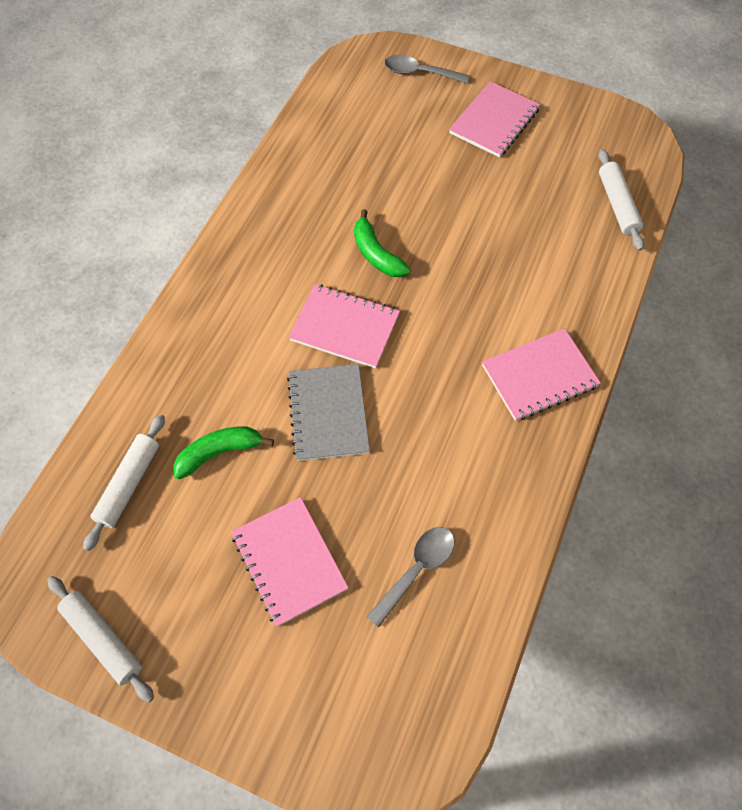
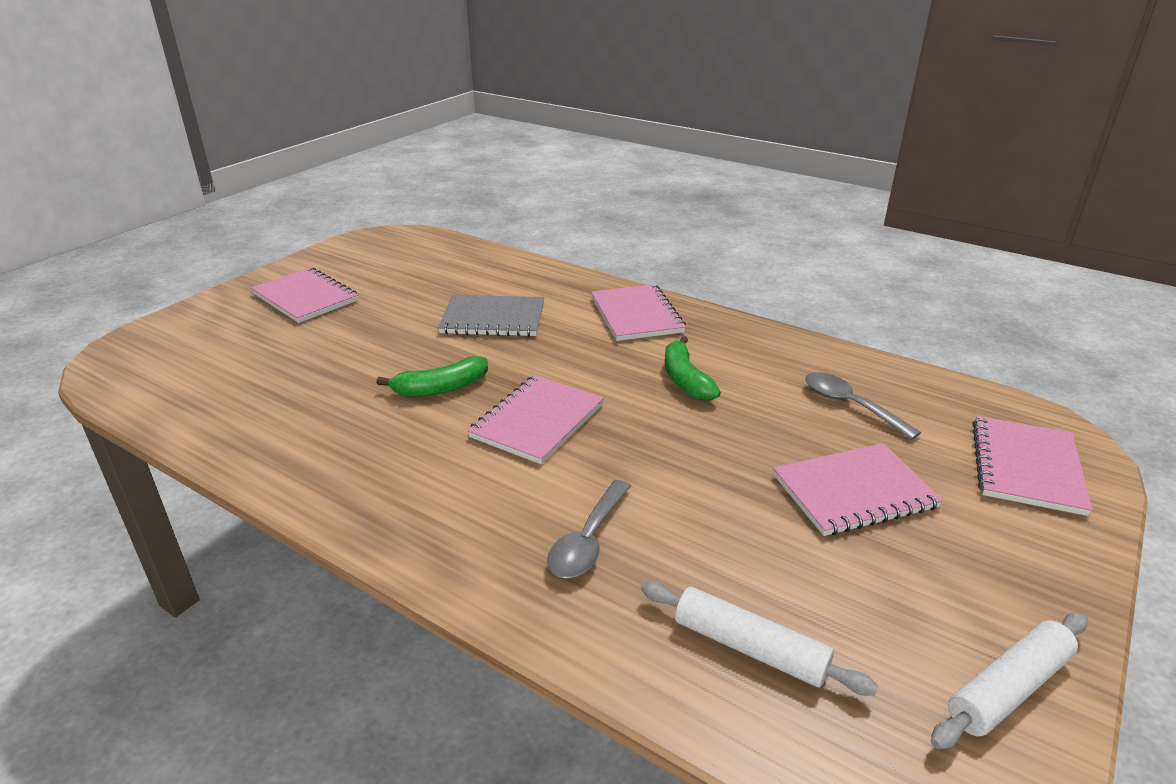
camera: 80 degrees left, 30 degrees down
green banana [173,426,274,479] -> green banana moved to [665,336,721,401]
grey notebook [287,364,370,461] -> grey notebook moved to [438,295,544,337]
grey spoon [384,55,470,84] -> grey spoon moved to [547,480,631,578]
white rolling pin [598,149,644,251] -> none
none -> pink notebook [973,416,1093,516]

